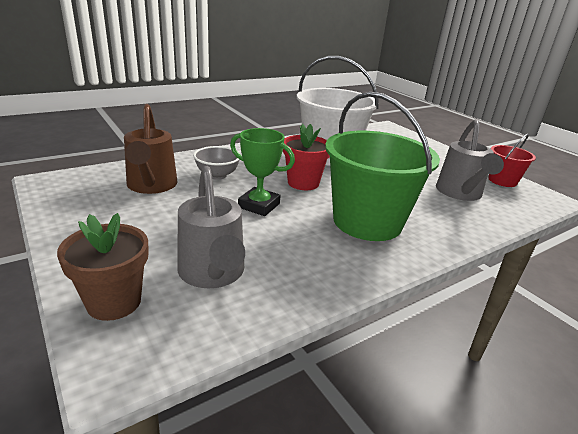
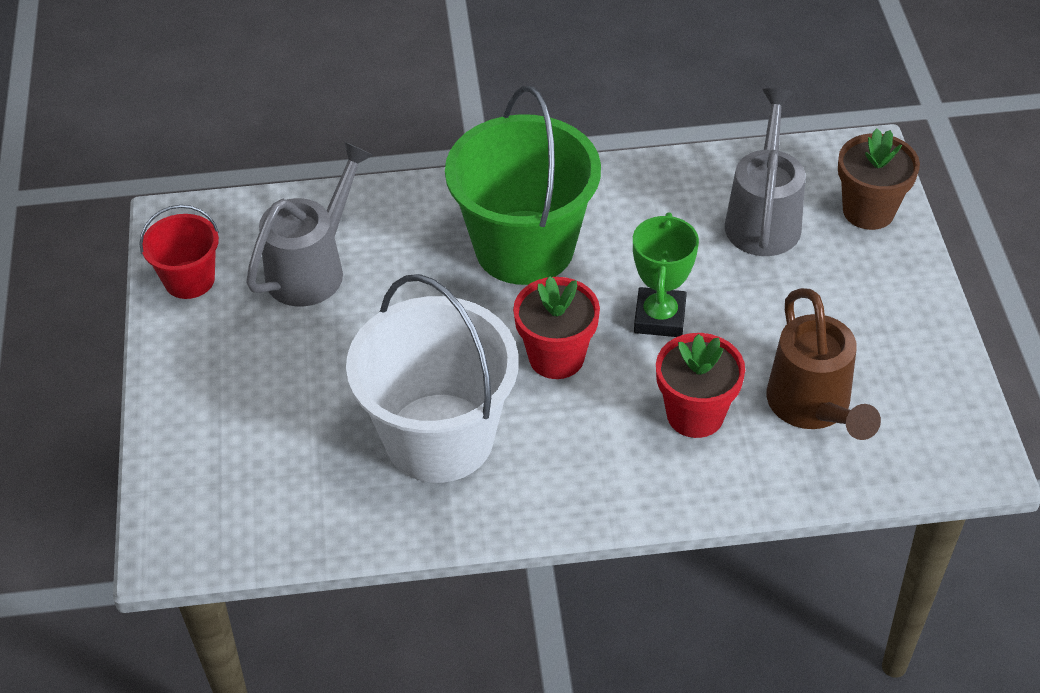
camera: 150 degrees left, 20 degrees up
brown watering can [124,104,178,194] -> brown watering can turned 150 degrees clockwise [766,288,881,440]
grey bowl [193,146,240,180] -> red flower pot [656,333,745,438]
green trophy [230,128,295,216] -> green trophy turned 45 degrees clockwise [633,212,699,337]

